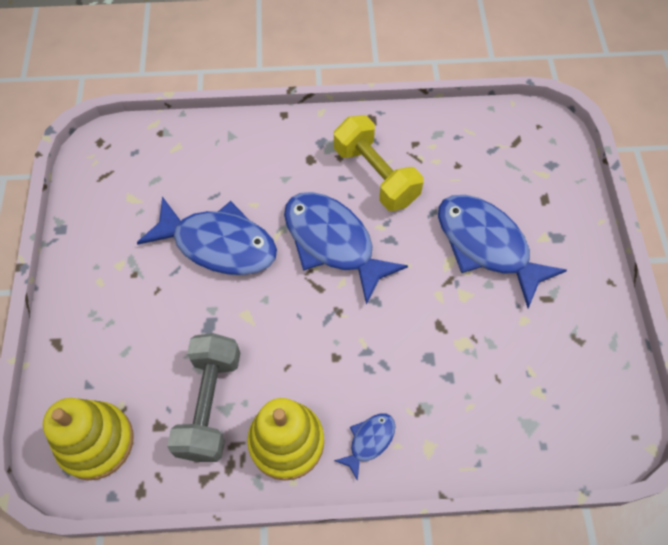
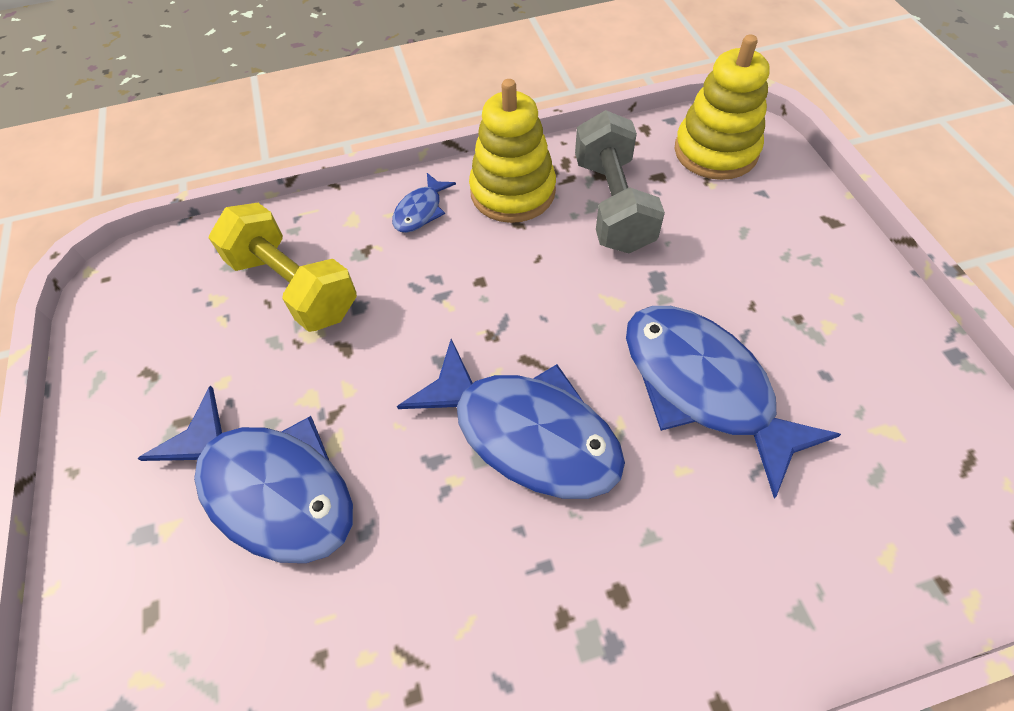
camera: 170 degrees right, 5 degrees down
blue fish [137,197,277,275] -> blue fish turned 45 degrees clockwise [626,306,841,499]
yellow dumbbell [334,115,423,211] -> yellow dumbbell moved to [208,203,357,332]

